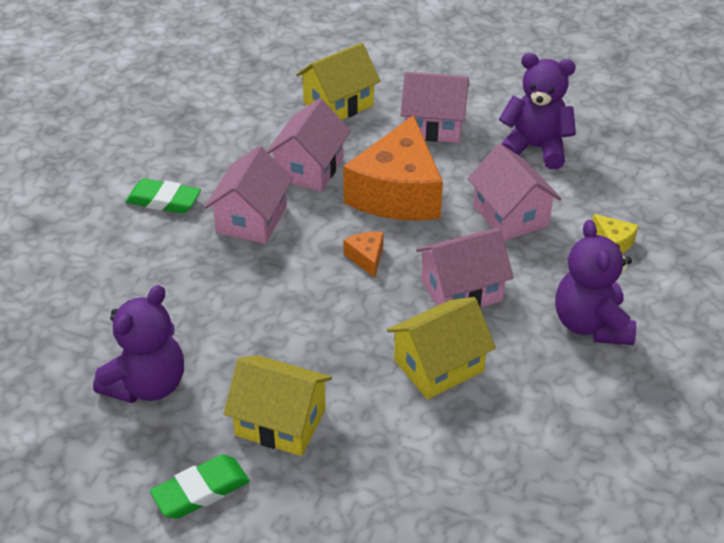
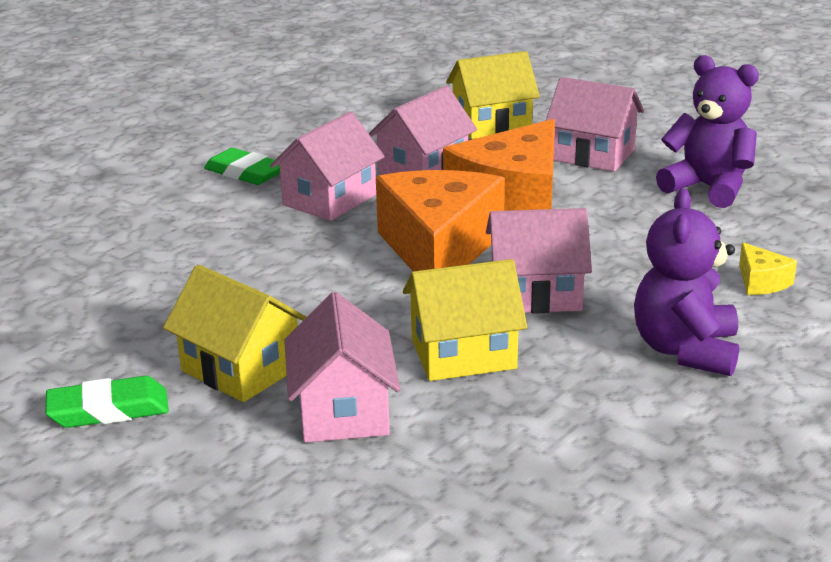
camera: 20 degrees right, 15 degrees down
purple teddy bear [93,285,184,403] -> none
orange cheese [343,232,384,278] -> orange cheese [376,170,505,271], size x2.50
pink house [468,144,561,241] -> pink house moved to [284,292,400,443]

